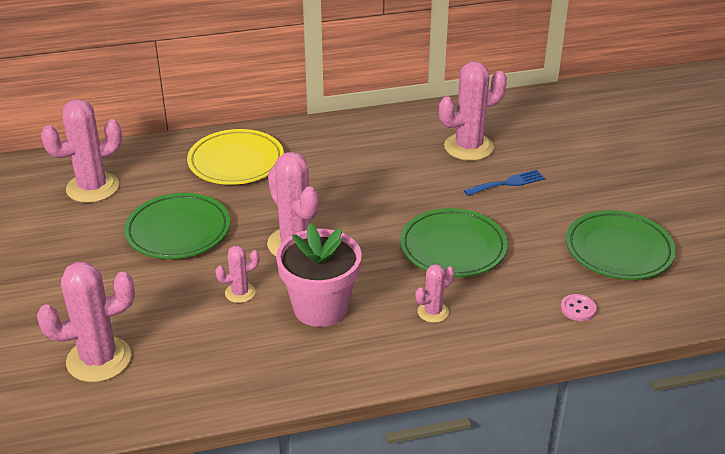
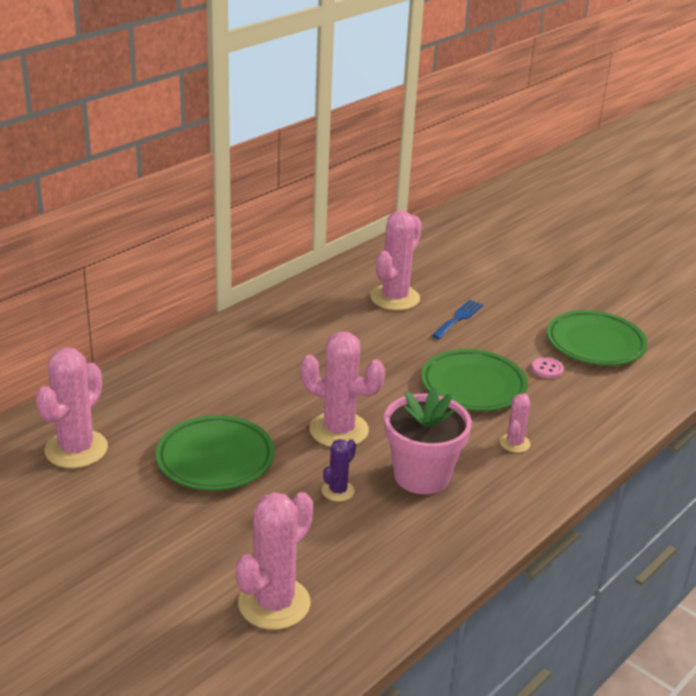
camera: 35 degrees left, 5 degrees down
yellow plate [187,129,284,185] -> none
pink cactus [215,246,260,303] -> purple cactus [322,439,356,502]
pink button [561,294,597,321] -> pink button moved to [532,357,564,379]

